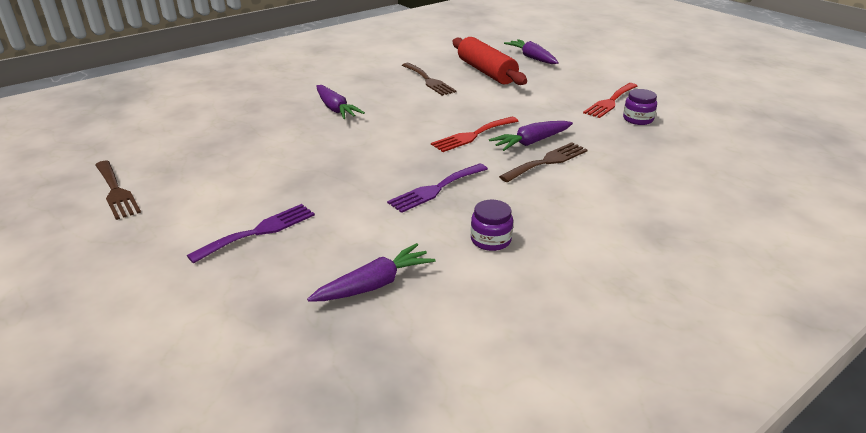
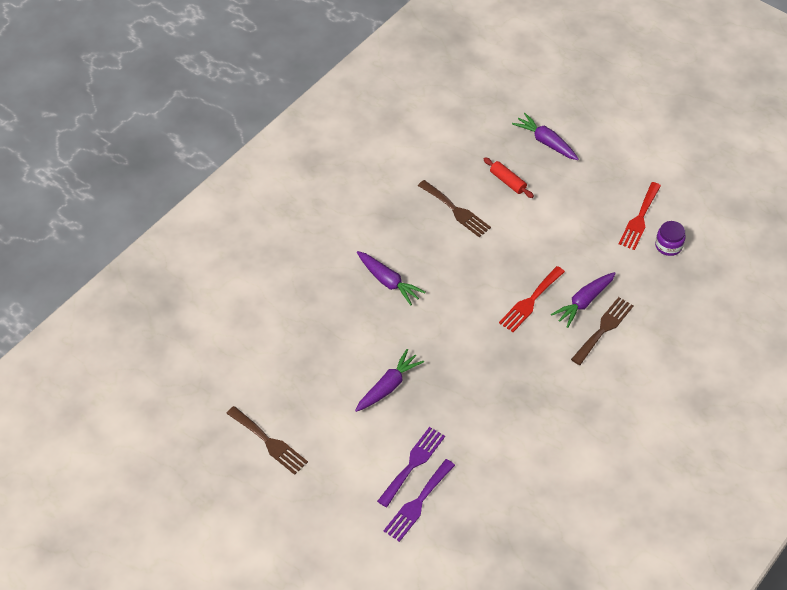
camera: 15 degrees left, 20 degrees up
purple carrot [307,243,436,302] -> purple carrot moved to [355,349,424,412]
purple fork [387,163,488,213] -> purple fork moved to [383,459,455,542]
red rolling pin [453,37,527,85] -> red rolling pin [483,157,534,198], size x0.50
purple jar [471,200,513,251] -> none

